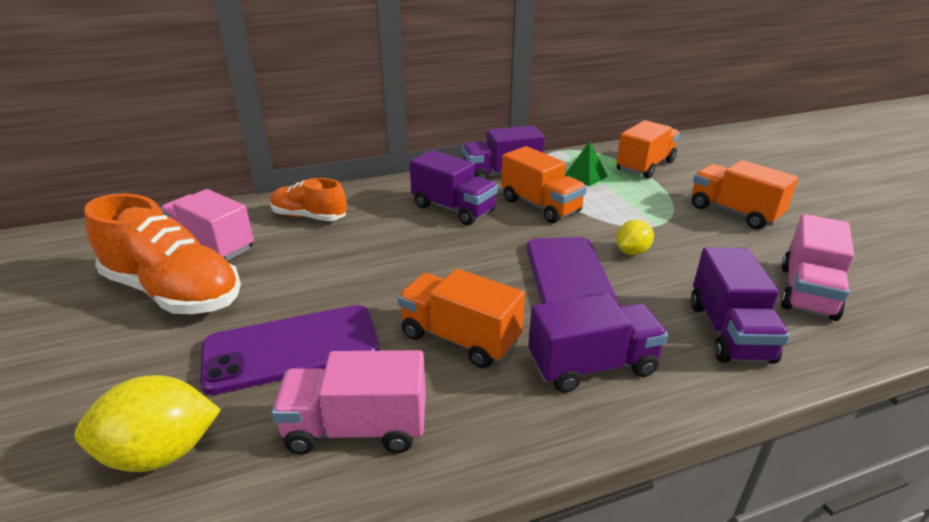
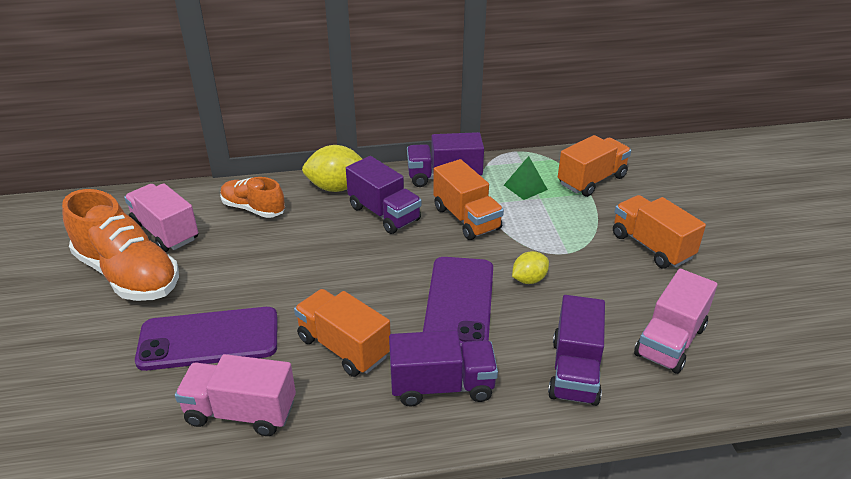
camera: 10 degrees right, 5 degrees up
yellow lemon [75,375,221,472] -> yellow lemon moved to [302,145,362,192]

